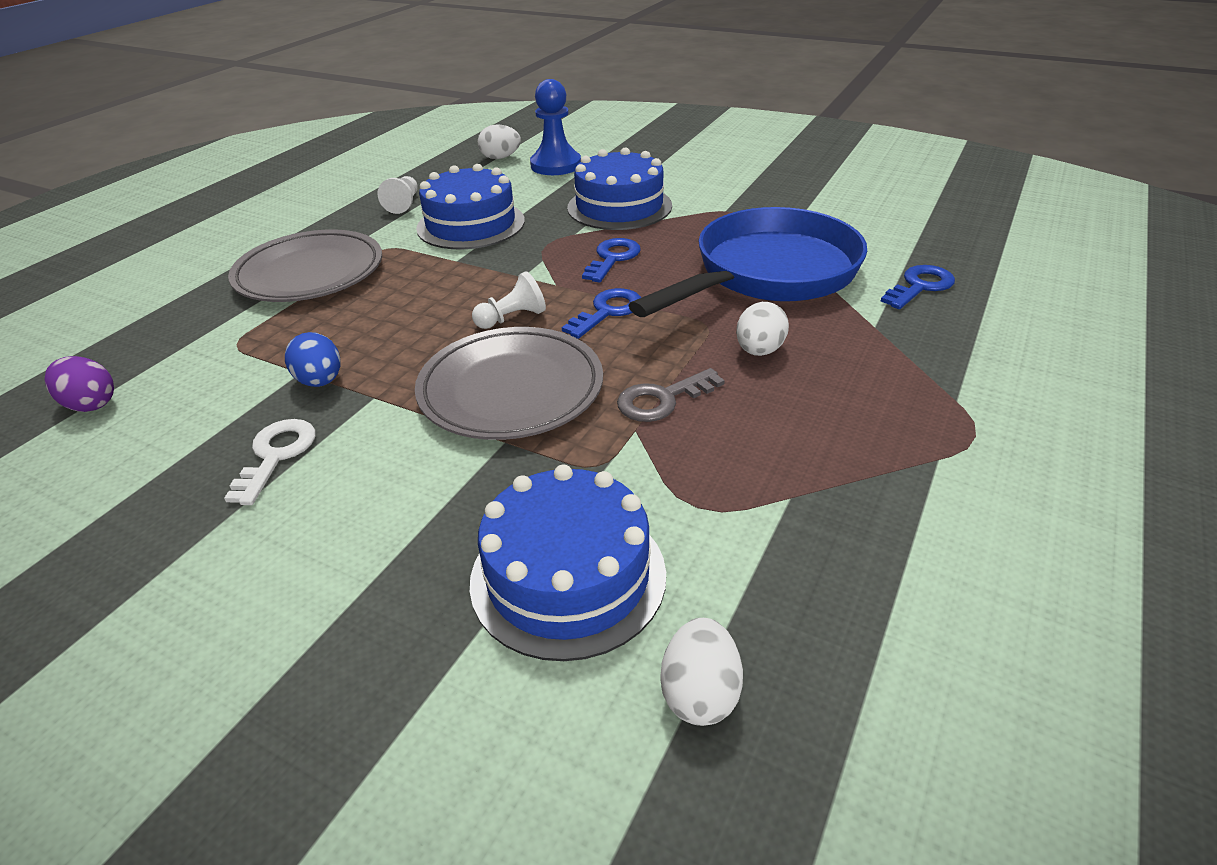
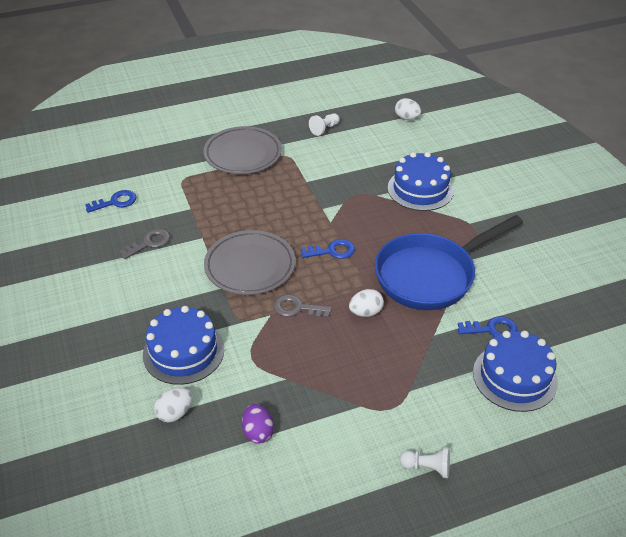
camera: 40 degrees right, 5 degrees up
purple egg [45,356,114,412] -> purple egg moved to [242,404,274,444]
white key [224,419,315,505] -> grey key [119,229,170,259]
blue egg [285,332,340,387] -> none
blue cake [416,164,525,250] -> blue cake moved to [473,331,558,412]
white pawn [472,271,546,329] -> white pawn moved to [400,447,450,478]
blue pawn [530,79,581,175] -> none
blue key [582,238,641,282] -> blue key moved to [85,190,137,213]
blue pan [628,207,867,317] -> blue pan turned 150 degrees clockwise [375,215,523,310]

